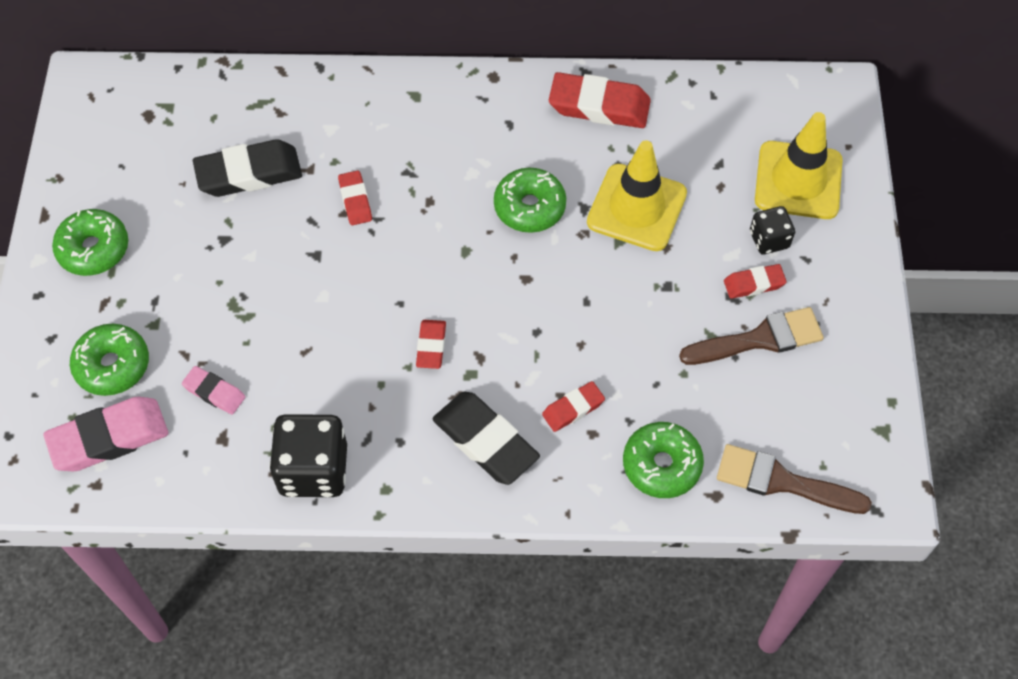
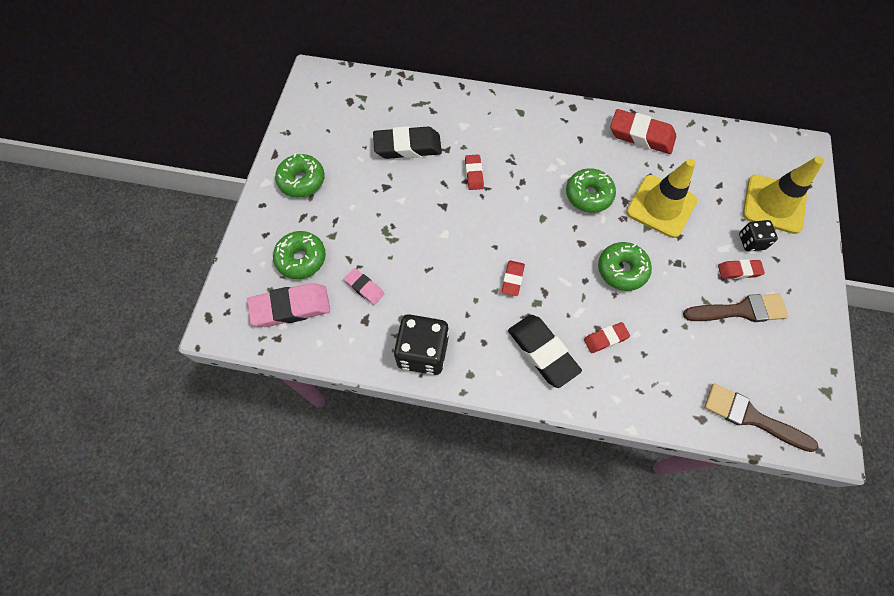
camera: 10 degrees right, 5 degrees up
green donut [623,422,704,498] -> green donut moved to [598,242,652,291]

